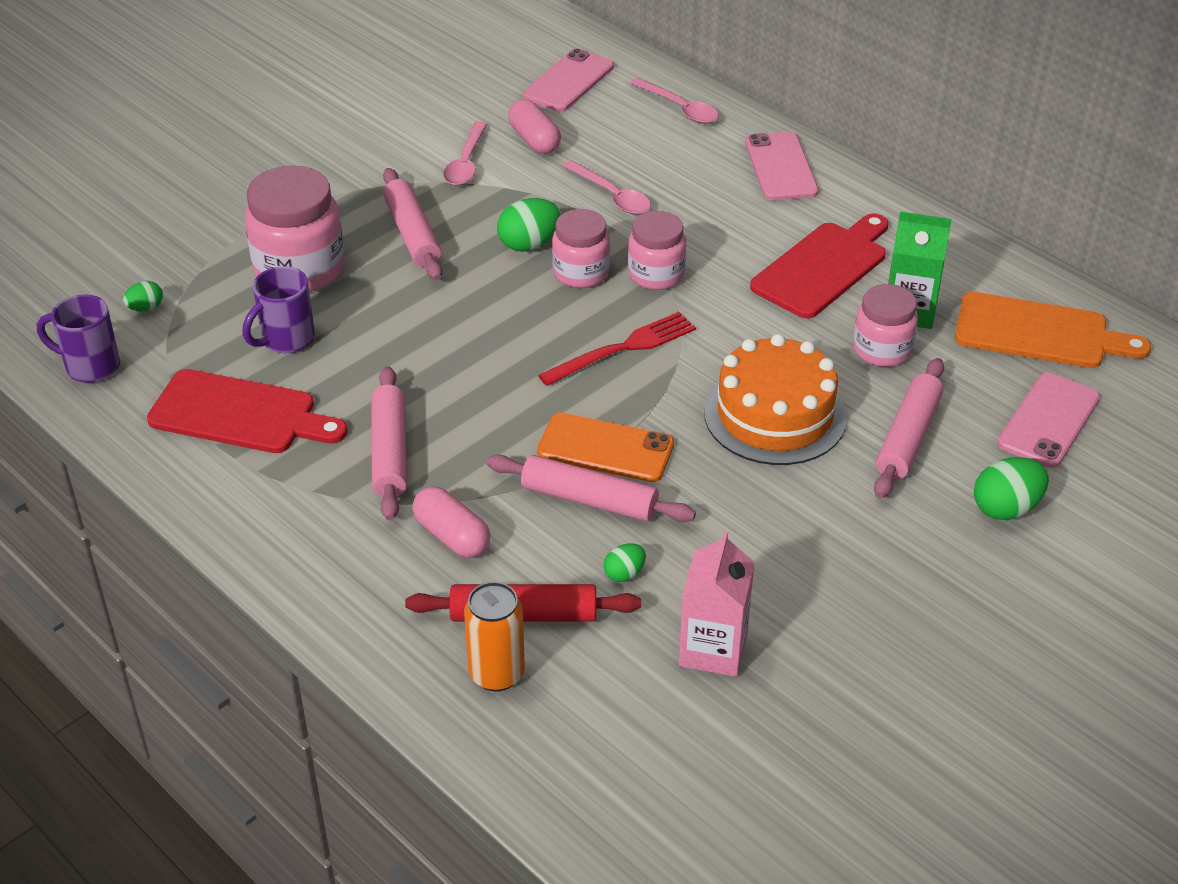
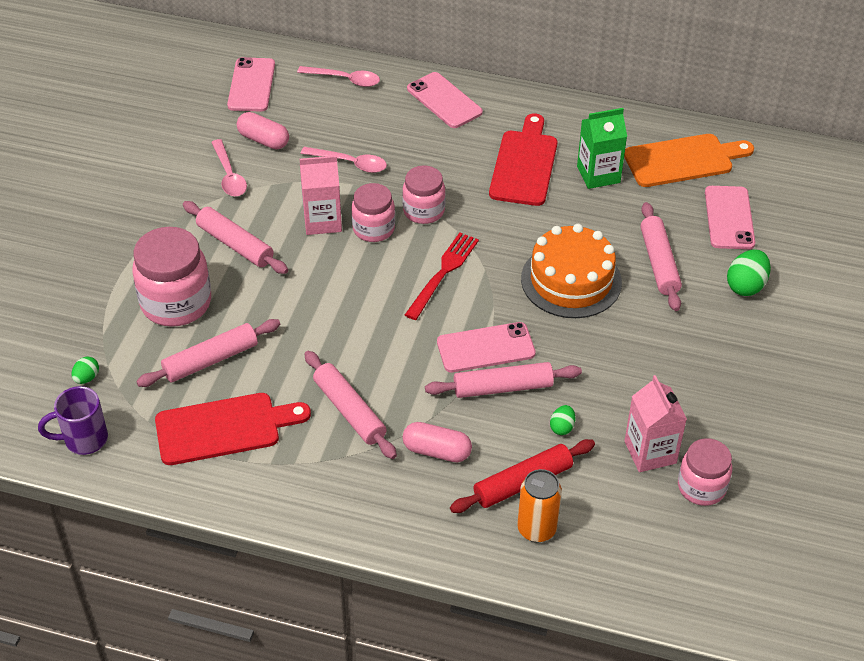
camera: 30 degrees left, 5 degrees up
purple mug [242,266,315,353] -> pink rolling pin [136,319,280,387]
green egg [497,198,562,252] -> pink carton [300,156,342,235]
orange phone [537,413,674,482] -> pink phone [437,322,536,373]
pink jar [853,284,918,367] -> pink jar moved to [678,438,732,506]

